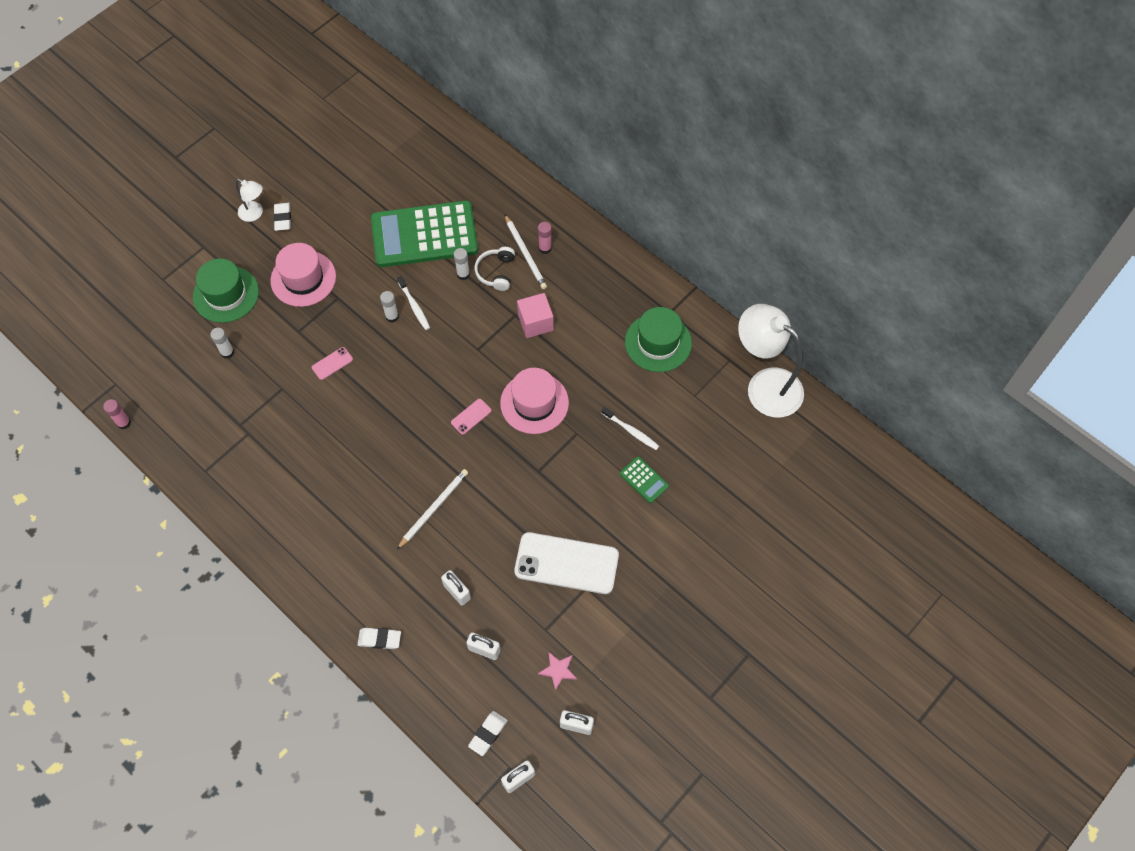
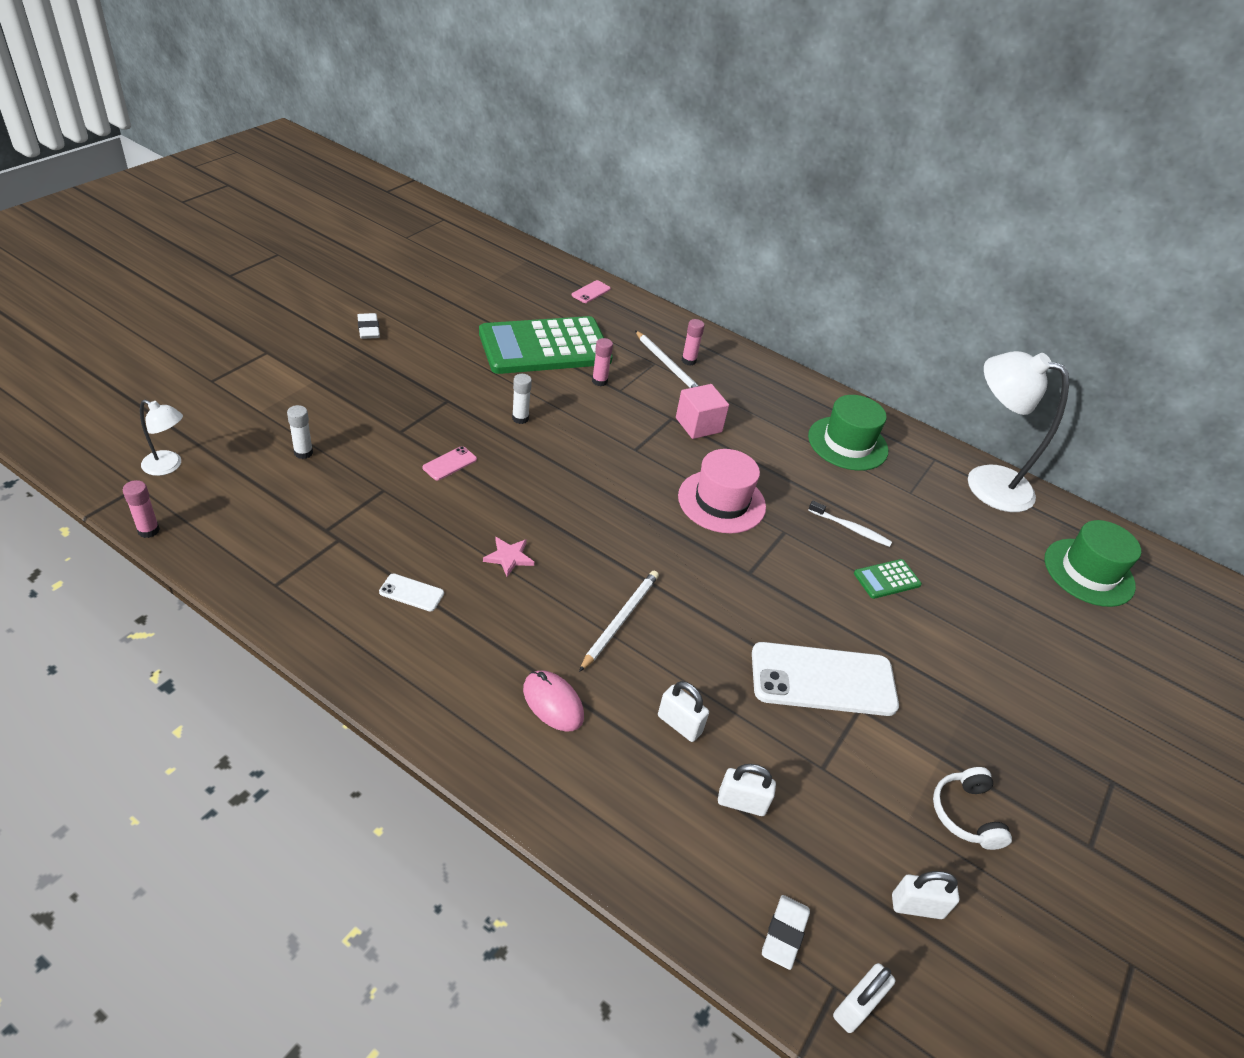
camera: 15 degrees left, 20 degrees down
green hat [193,259,259,323] -> green hat moved to [1044,520,1141,607]
white lamp [236,179,263,222] -> white lamp moved to [140,400,183,476]
pink hat [270,243,336,307] -> none
white eraser [357,628,401,649] -> none
white toothbrush [397,276,430,330] -> none
pink phone [451,399,491,435] -> pink phone moved to [572,280,611,303]
white glue stick [454,248,470,280] -> pink glue stick [592,338,613,386]
white headphones [475,247,515,291] -> white headphones moved to [933,767,1012,850]
pink star [538,652,577,691] -> pink star moved to [483,537,534,577]
green calculator [620,457,669,503] -> green calculator turned 120 degrees clockwise [854,559,922,599]
none -> white phone [379,574,444,612]
none -> pink mouse [523,671,584,732]

